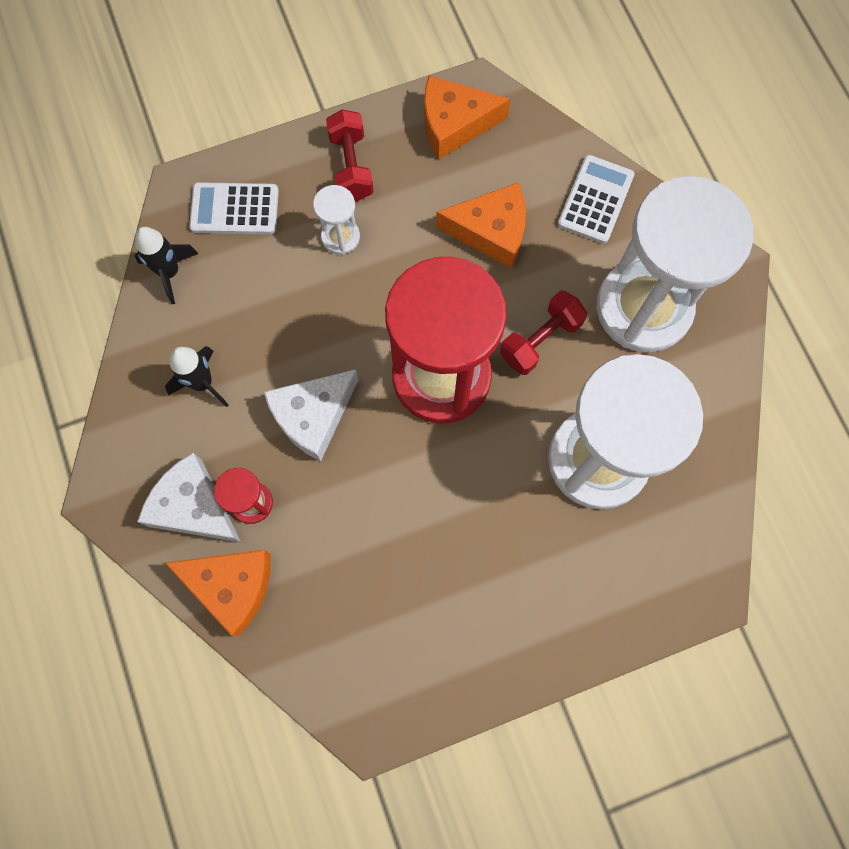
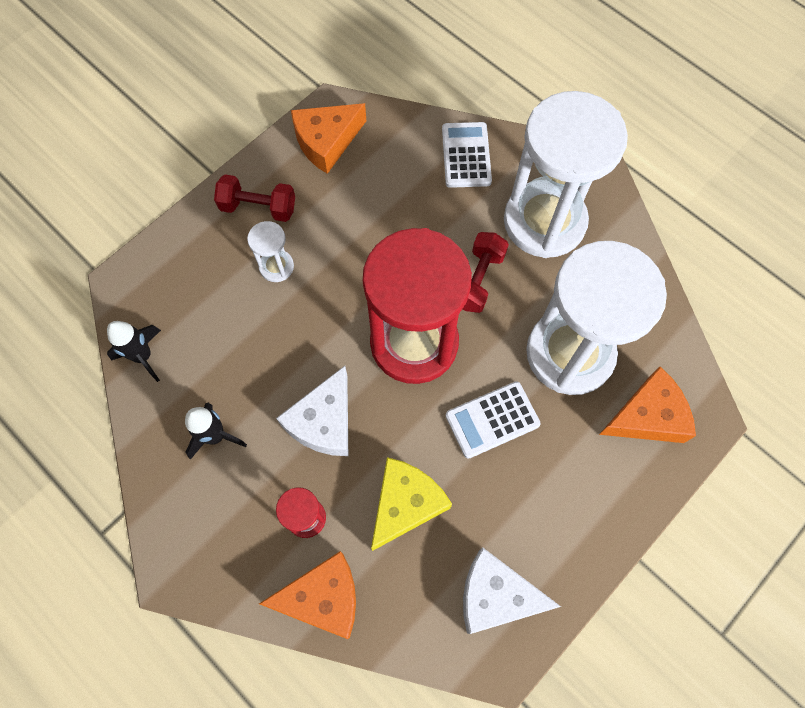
camera: 25 degrees left, 5 degrees down
white cheese [137,453,241,542] -> white cheese moved to [463,548,561,634]
white calculator [189,182,279,234] -> white calculator moved to [446,381,540,459]
red dumbbell [326,109,374,201] -> red dumbbell turned 45 degrees counterclockwise [214,174,295,222]
orange cheese [436,182,526,268] -> orange cheese moved to [599,367,696,443]
none -> yellow cheese [371,457,452,551]

